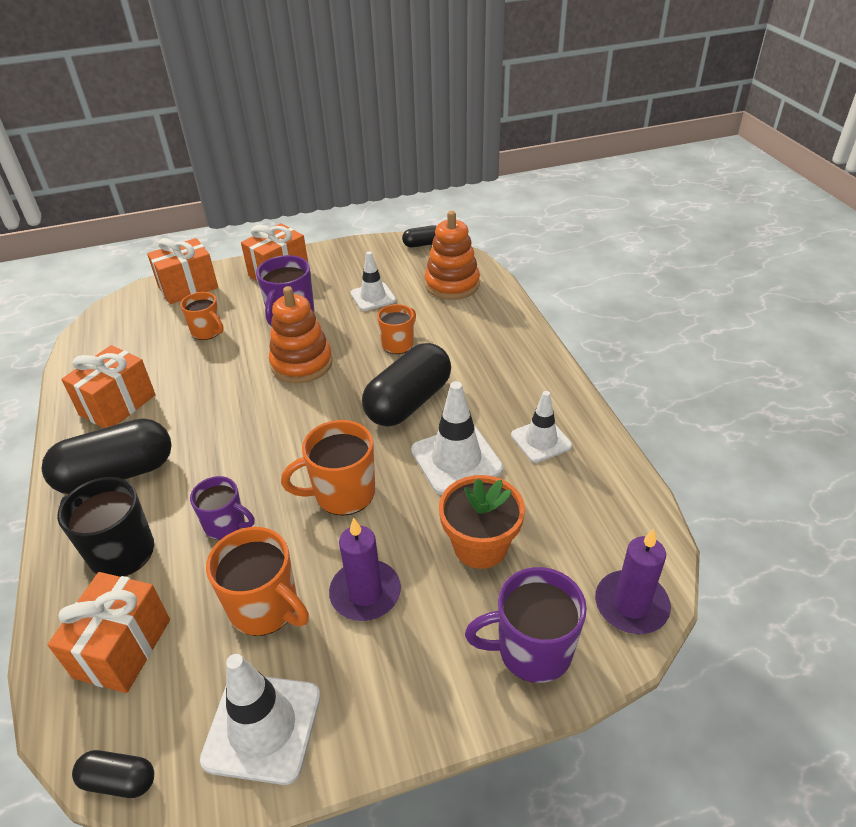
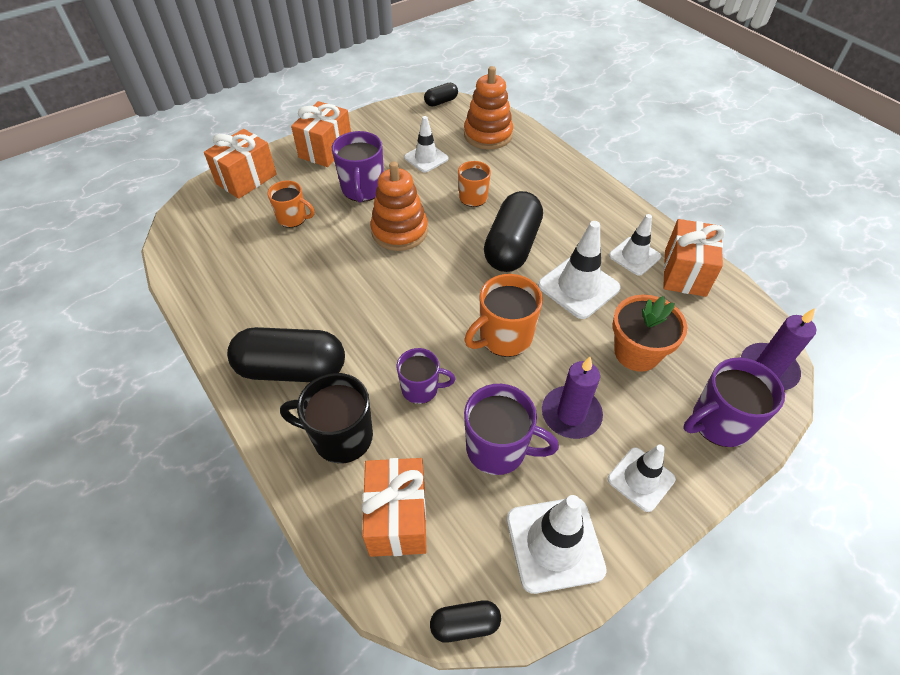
camera: 20 degrees left, 10 degrees up
black capsule [42,418,172,494] -> black capsule turned 45 degrees clockwise [227,327,345,382]
orange gift [61,345,156,428] -> orange gift moved to [663,219,725,297]
orange mug [206,527,309,636] -> purple mug [464,384,559,475]
none -> white traffic cone [608,445,676,512]

